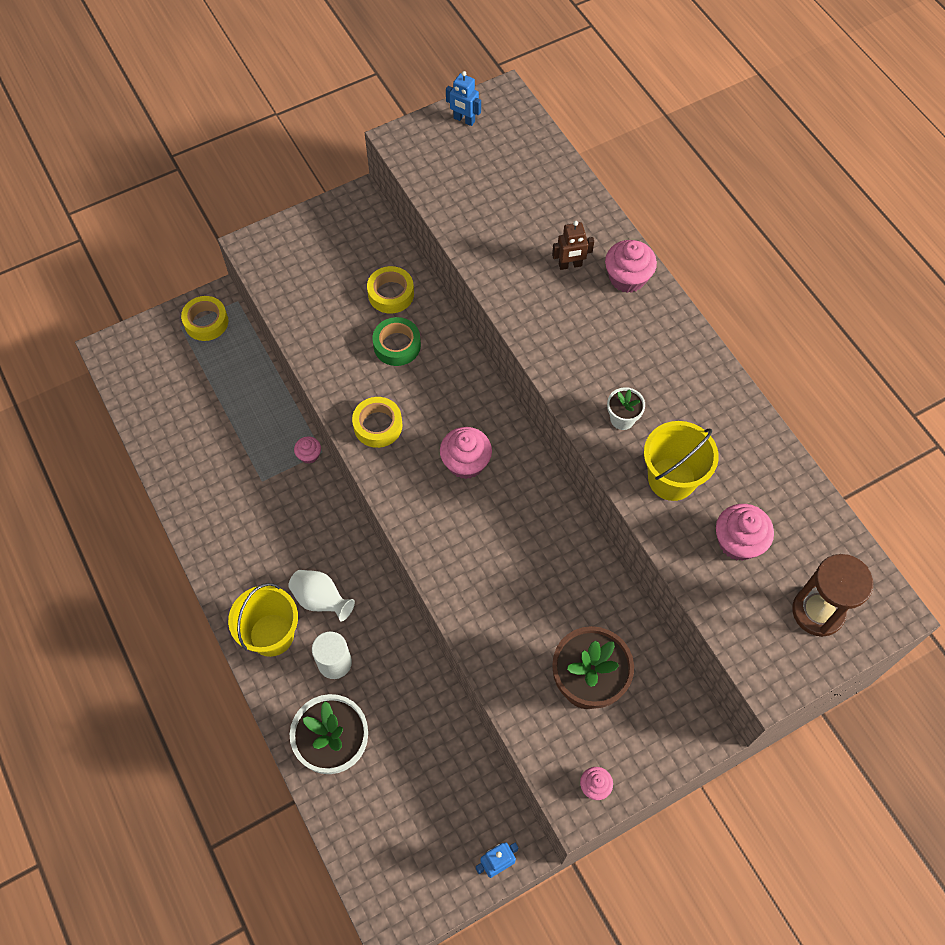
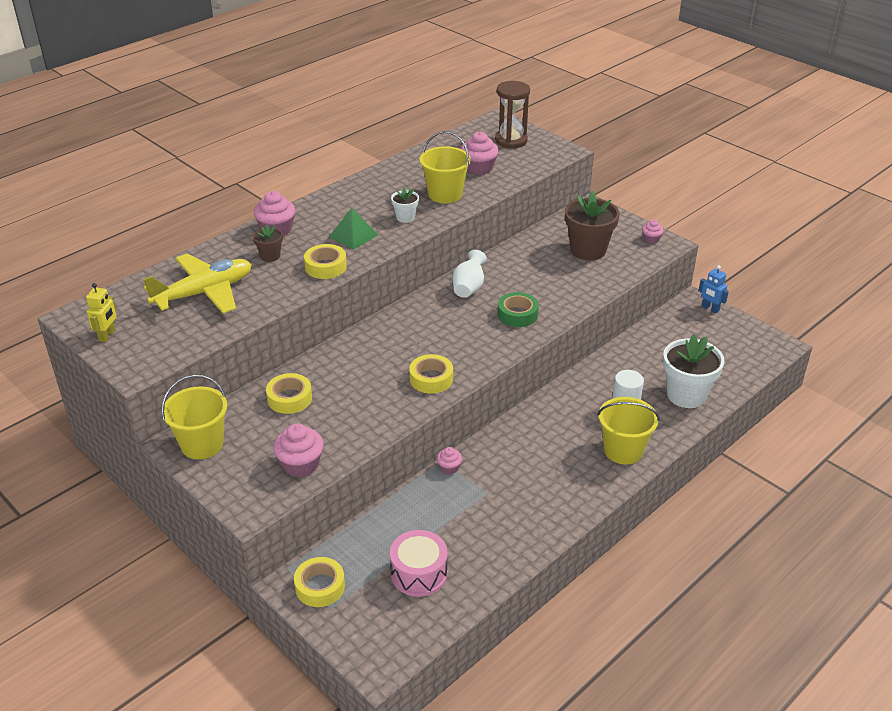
camera: 105 degrees left, 25 degrees down
white vase [288,570,355,621] -> white vase moved to [452,250,487,298]
green tape [372,317,421,366] -> green tape moved to [497,292,539,327]
pink cupcake [440,427,492,479] -> pink cupcake moved to [273,423,324,477]
blue robot [446,71,481,126] -> yellow robot [86,283,117,342]
brown robot [552,221,594,270] -> brown flower pot [253,225,283,262]
none -> yellow plane [143,253,252,313]
none -> yellow bucket [161,375,228,459]
none -> yellow tape [304,244,347,279]
none -> green pyramid [329,208,378,250]
none -> pink drum [390,530,447,597]

